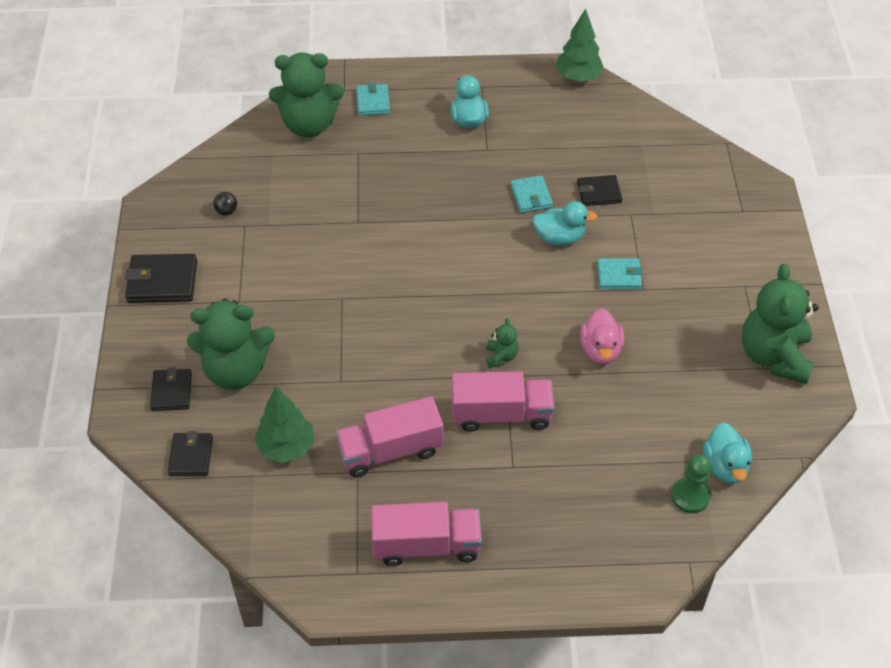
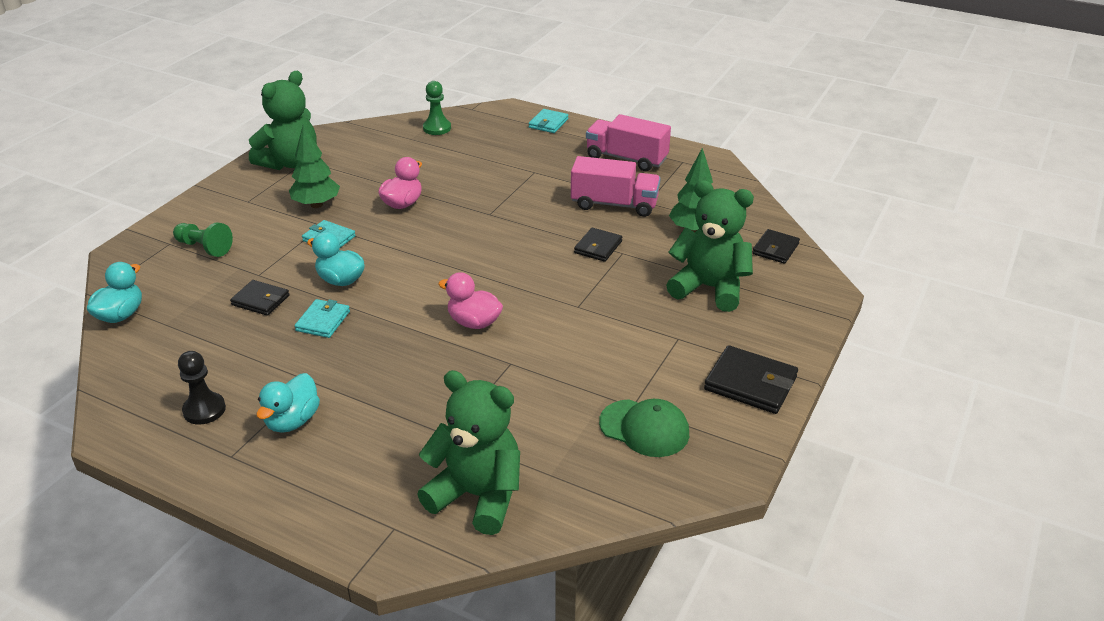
camera: 150 degrees left, 15 degrees down
black wallet [150,367,192,411] -> black wallet moved to [574,228,622,262]
black ball [213,192,237,216] -> green cap [599,399,689,457]
turquoise wallet [356,83,390,115] -> turquoise wallet moved to [529,109,569,133]
pink truck [452,371,554,432] -> none
green teddy bear [486,318,518,368] -> none
green tree [556,9,604,81] -> green tree moved to [289,124,340,208]
turquoise duck [703,423,752,484] -> turquoise duck moved to [87,262,142,323]
none -> green pawn [173,222,233,257]
none -> black pawn [178,351,226,425]
none -> pink duck [438,272,503,329]

